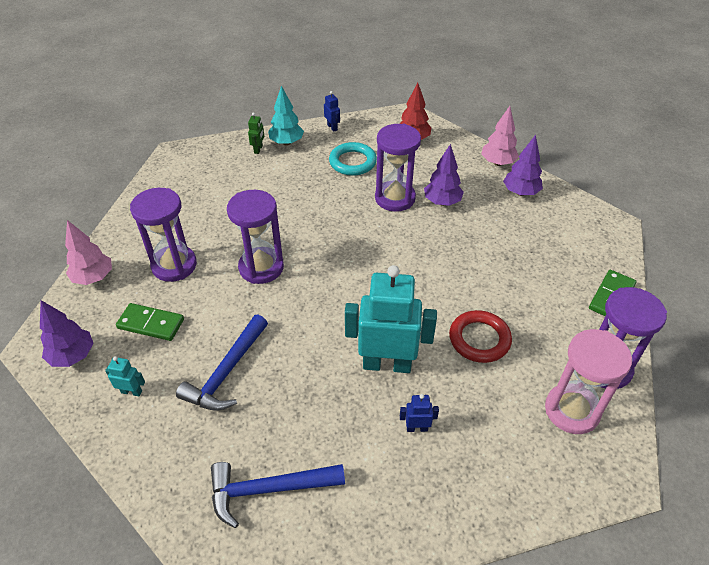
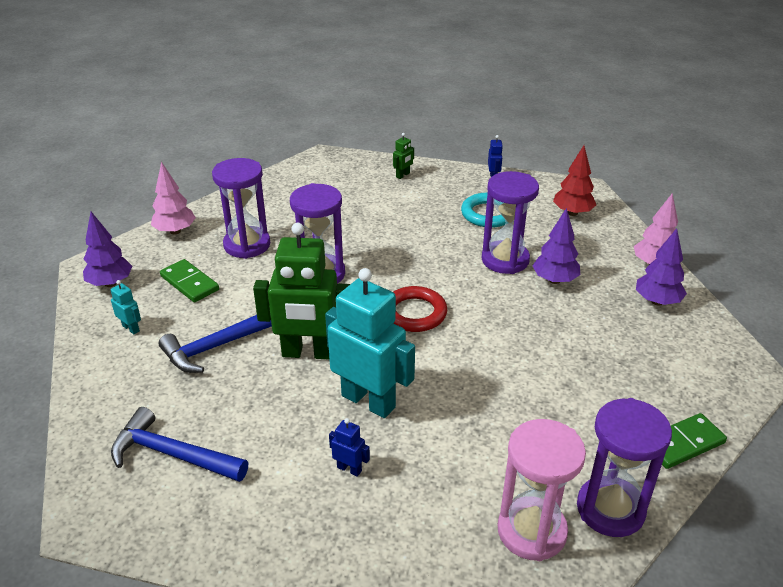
camera: 30 degrees right, 10 degrees down
turquoise tree [268,86,304,146] -> none
red ring [449,310,512,363] -> red ring moved to [393,286,447,332]
none -> green robot [253,223,350,360]

